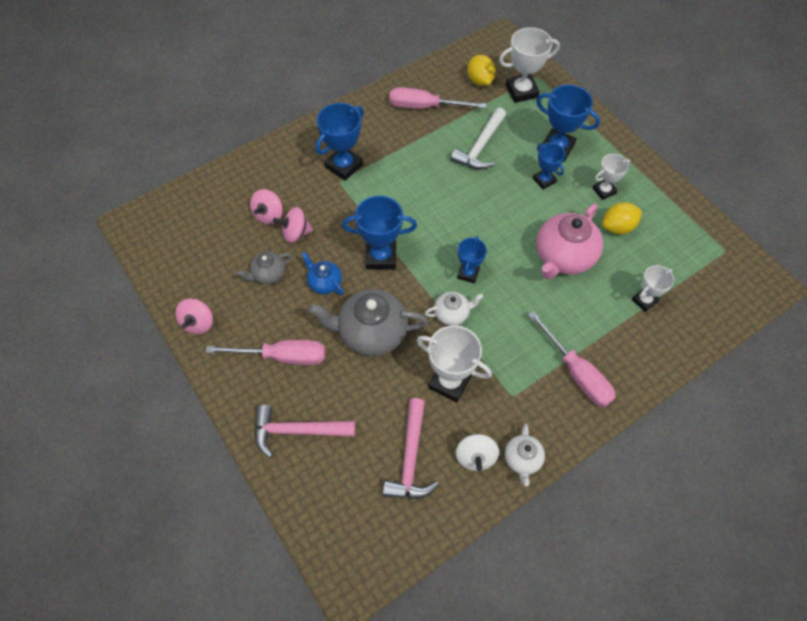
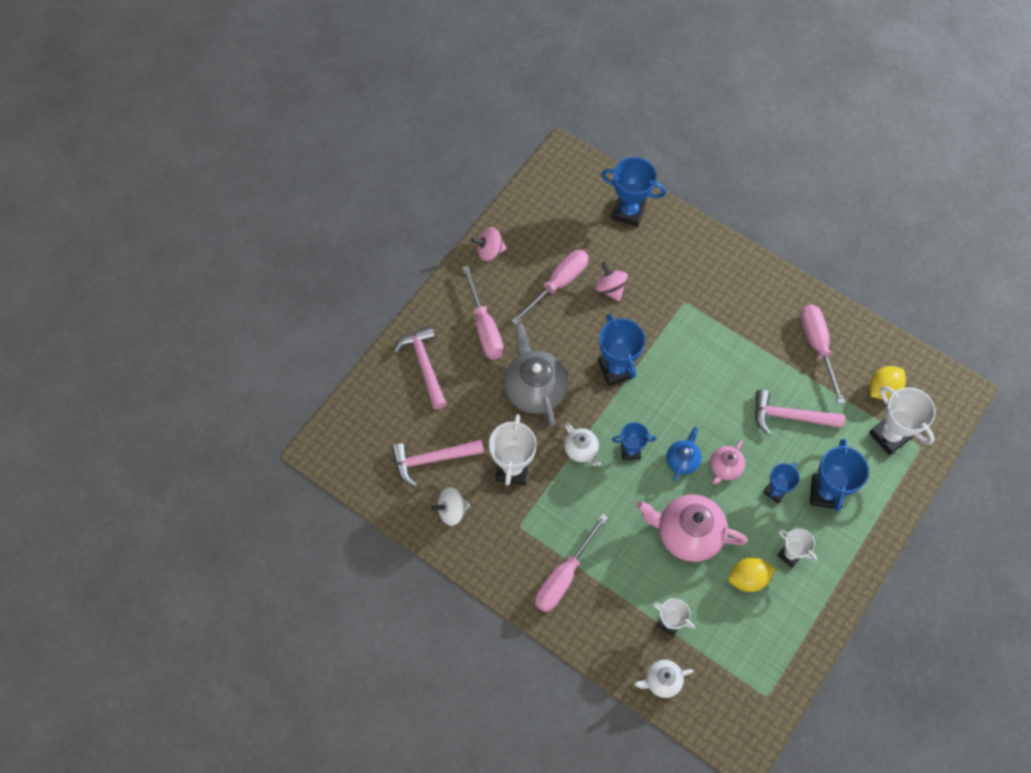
camera: 70 degrees right, 5 degrees up
grey teapot [236,252,292,284] -> pink screwdriver [511,250,589,325]
pink spinning top [250,189,283,224] -> none
blue teapot [301,252,344,295] -> blue teapot moved to [667,427,701,481]
blue trophy [316,103,364,181] -> blue trophy moved to [601,157,666,227]
white hammer [450,107,506,170] -> pink hammer [755,390,845,436]
white teapot [505,423,545,486] -> white teapot moved to [634,660,694,698]
yellow lemon [602,202,642,234] -> yellow lemon turned 60 degrees counterclockwise [728,557,775,592]
none -> pink teapot [710,440,745,484]

